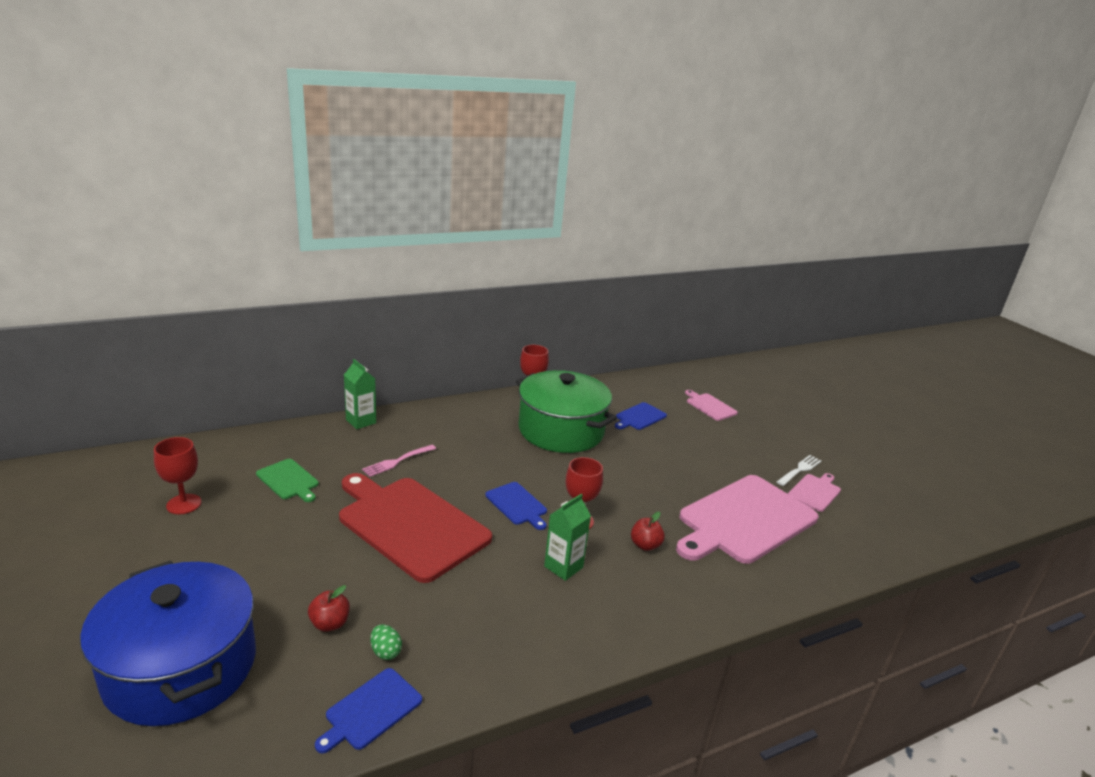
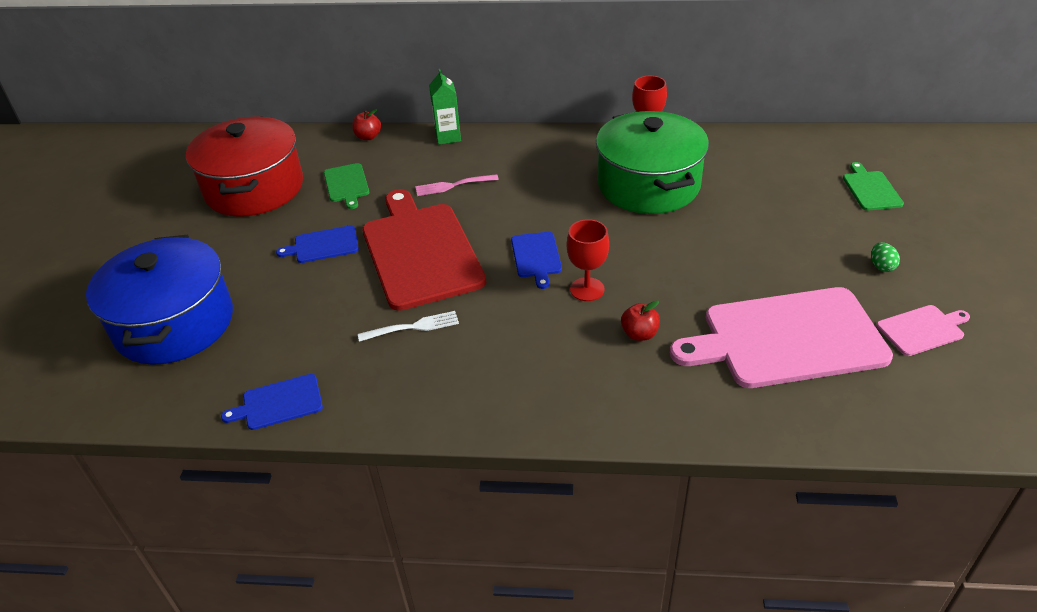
camera: 35 degrees right, 15 degrees up
red goblet [154,437,202,514] -> red pot [186,116,303,217]
red apple [308,585,350,632] -> red apple moved to [352,109,381,140]
green egg [370,625,402,660] -> green egg moved to [871,242,900,272]
green carton [544,494,591,581] -> none
blue cutting board [615,402,667,430] -> blue cutting board moved to [276,225,359,263]
pink cutting board [685,390,738,421] -> green cutting board [843,162,904,211]
white fork [777,455,822,486] -> white fork moved to [358,311,459,342]

